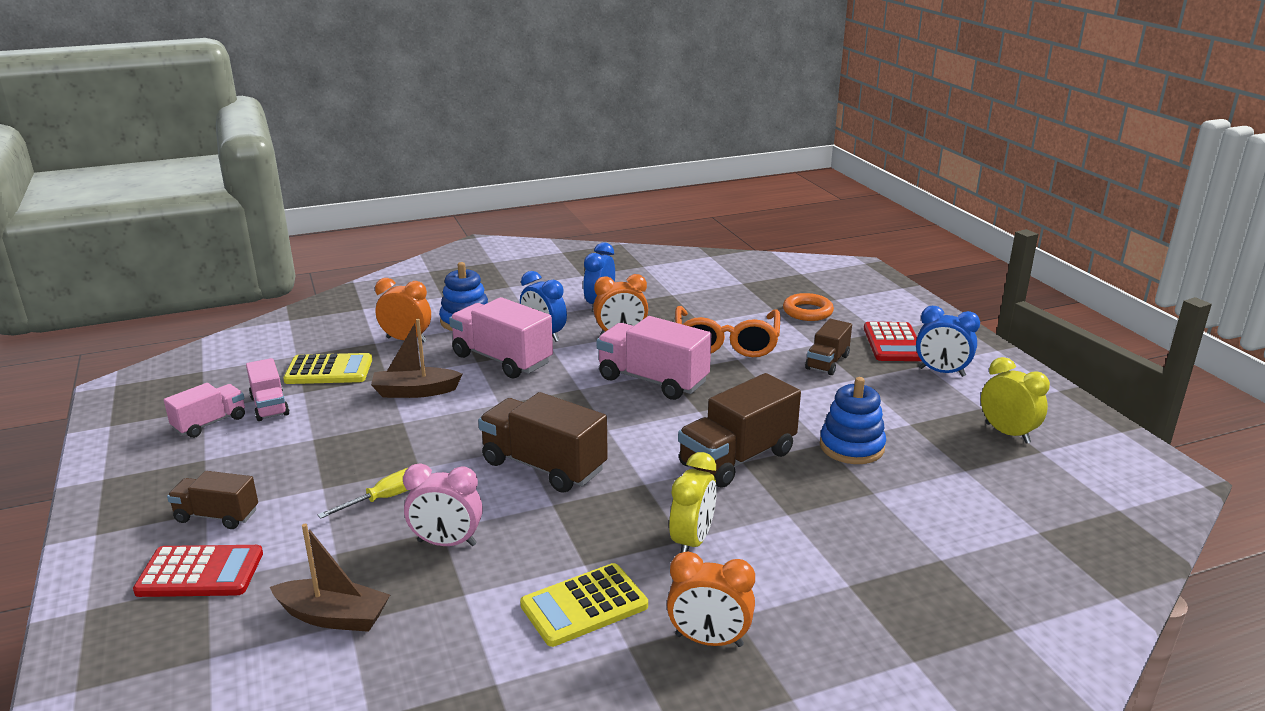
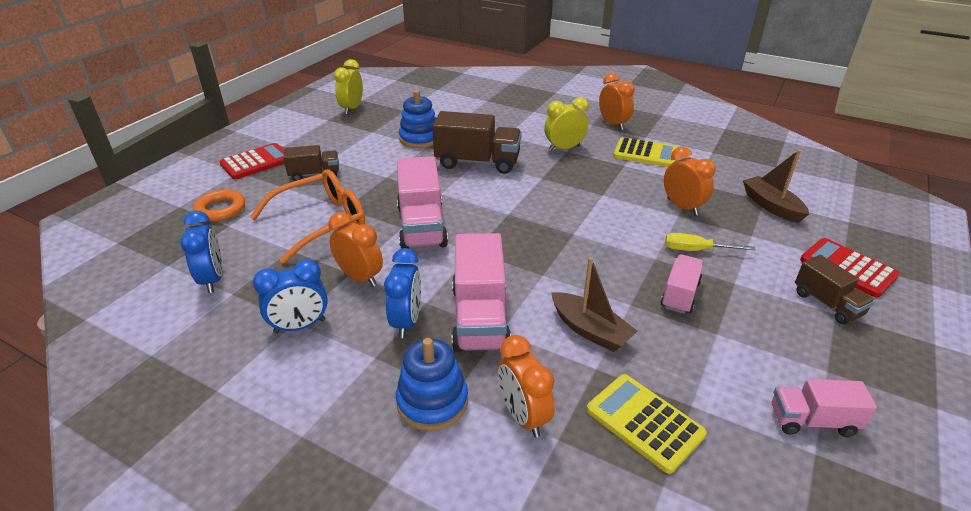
camera: 130 degrees left, 10 degrees up
pink truck [246,358,289,421] -> pink truck moved to [661,254,703,314]
pink clock [403,464,483,546] -> orange clock [664,147,716,216]
brown truck [478,392,608,493] -> none
blue clock [916,306,980,377] -> blue clock moved to [180,211,222,293]

